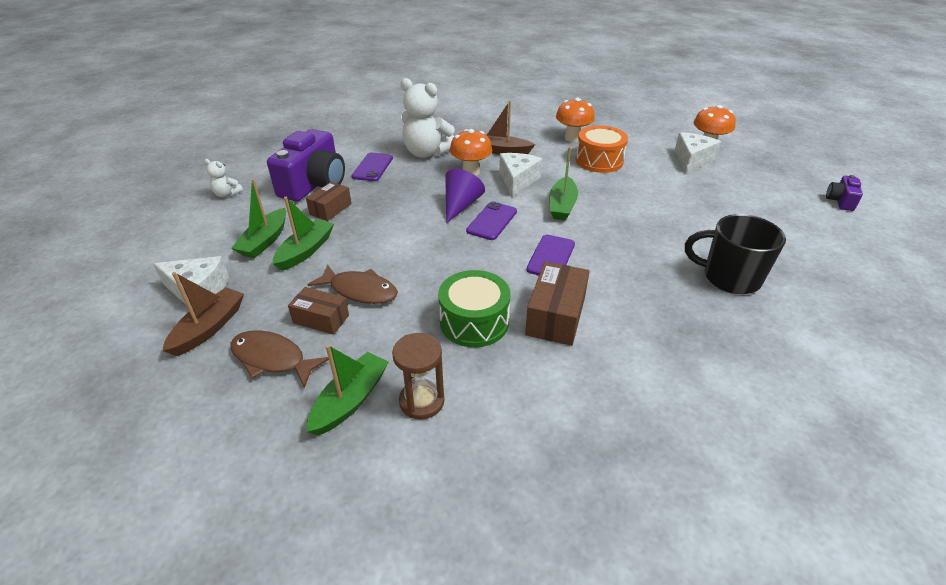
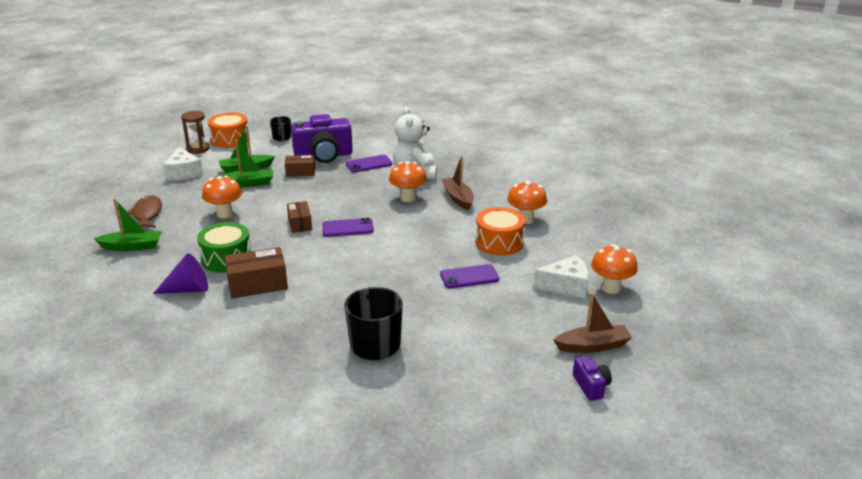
camera: 55 degrees right, 10 degrees down
brown boat [162,272,244,356] -> brown boat moved to [553,292,632,353]
white teddy bear [204,159,243,197] -> black mug [270,116,291,141]
brown box [288,287,349,335] -> brown box moved to [287,201,312,233]
brown fish [307,264,398,304] -> orange mushroom [202,176,242,218]
brown hourglass [392,333,444,420] -> brown hourglass moved to [181,111,209,154]
purple cone [445,169,485,224] -> purple cone moved to [153,253,208,294]
white cheese [499,153,543,197] -> none
purple phone [527,235,575,275] -> purple phone moved to [440,264,499,288]
green boat [549,147,578,220] -> none
purple camera [826,175,863,211] -> purple camera turned 90 degrees clockwise [573,356,612,401]
none -> orange drum [208,113,250,148]

